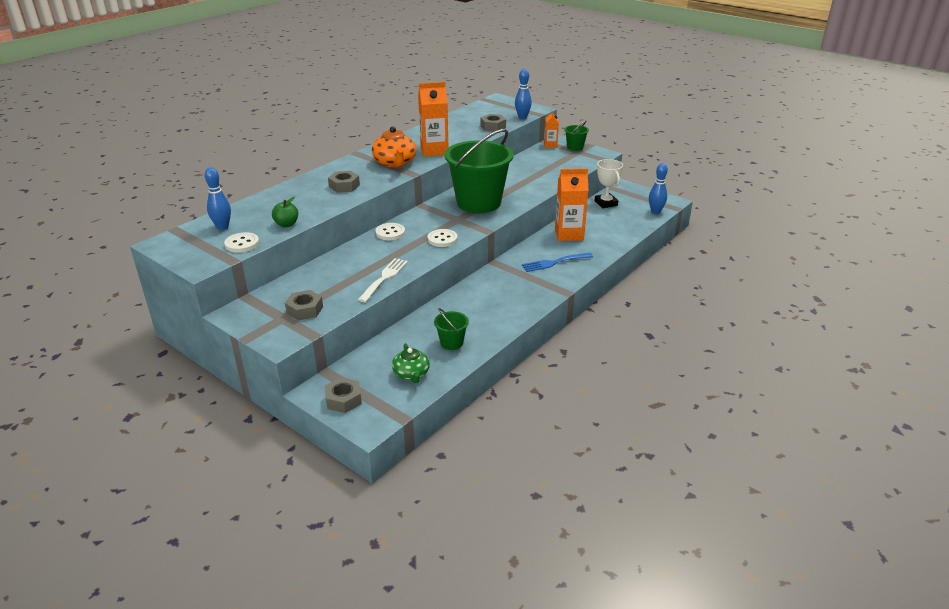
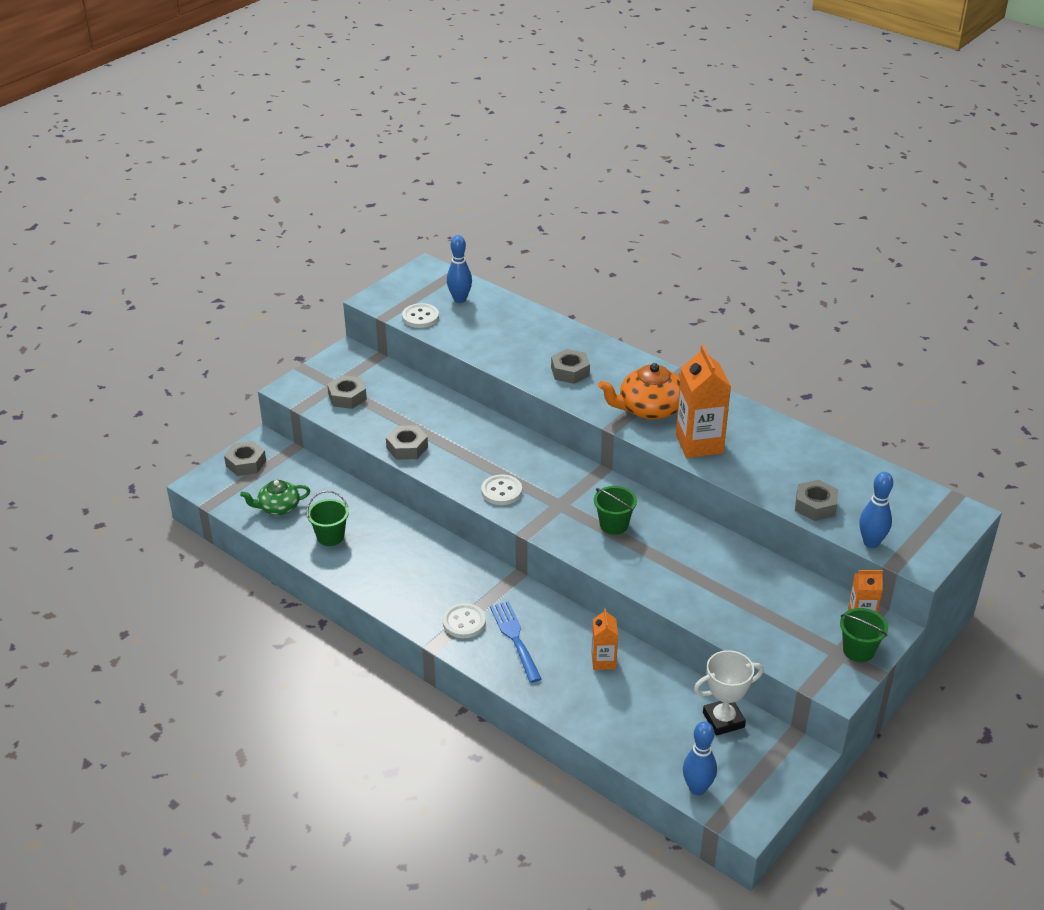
camera: 90 degrees right, 5 degrees up
green apple [272,197,298,227] -> none
white fork [358,258,408,302] -> grey nut [386,425,428,460]
white button [375,223,405,240] -> white button moved to [443,603,486,638]
green bucket [445,129,513,213] -> green bucket [594,486,637,535], size x0.42
orange carton [555,168,589,241] -> orange carton [592,608,618,670], size x0.55

